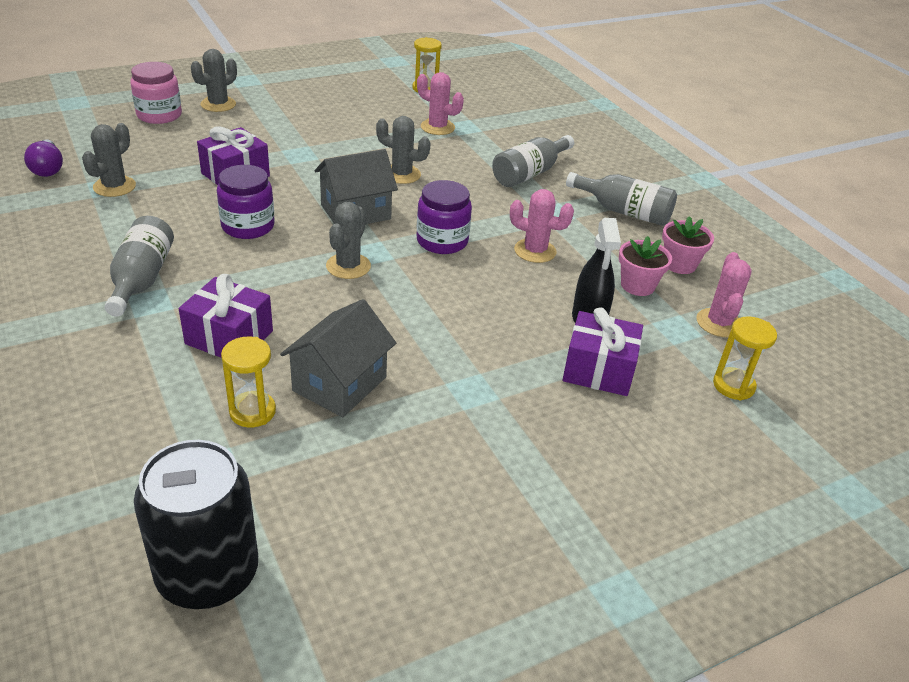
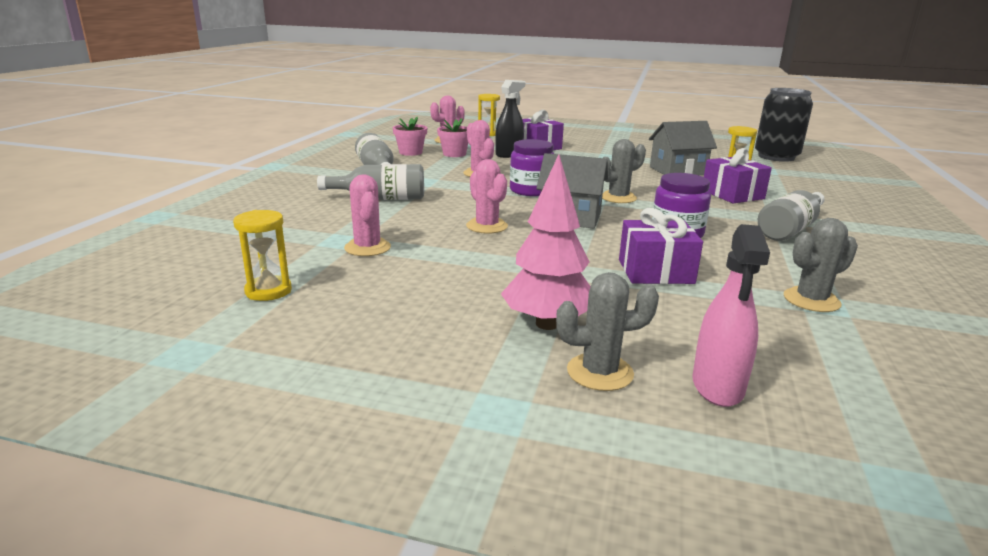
camera: 135 degrees left, 15 degrees down
purple light bulb [24,139,63,177] -> none
pink jar [130,62,182,124] -> pink spray bottle [693,224,770,407]
grey cactus [376,116,431,184] -> pink cactus [466,159,508,234]
none -> pink tree [501,154,591,330]

